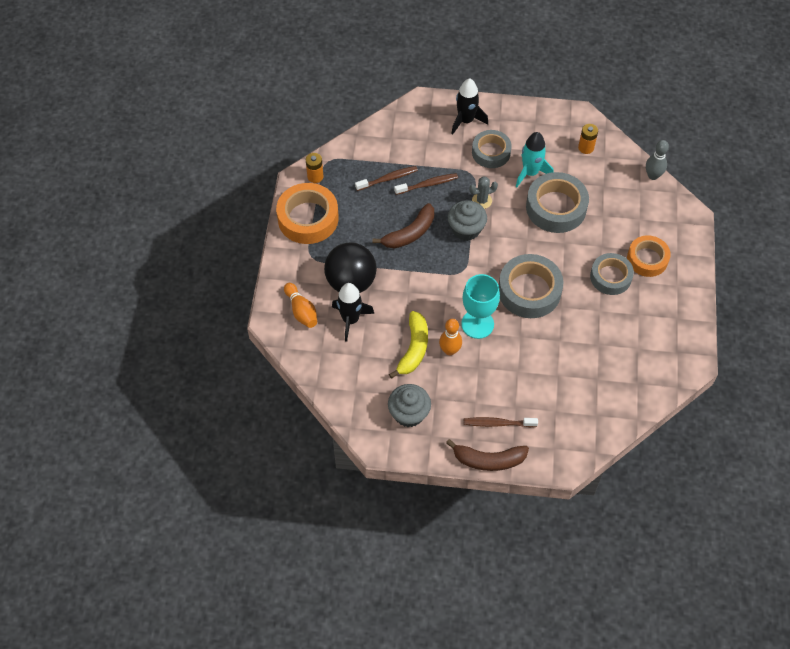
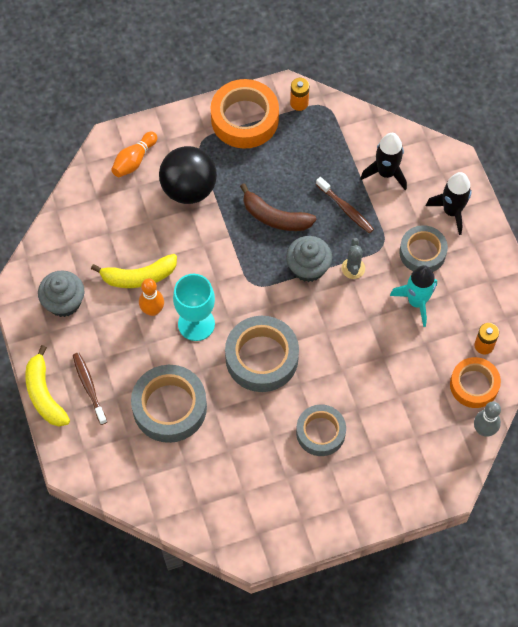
camera: 65 degrees right, 5 degrees up
black rocket [332,283,374,342] -> black rocket moved to [360,133,407,190]
brown toothbrush [355,166,418,191] -> none
brown banana [446,439,529,471] -> yellow banana [25,345,70,427]
grey cactus [469,177,498,209] -> grey cactus turned 45 degrees clockwise [341,238,365,279]
grey tape [526,172,589,233] -> grey tape moved to [131,365,207,443]
orange tape [627,235,671,277] -> orange tape moved to [450,357,501,408]

